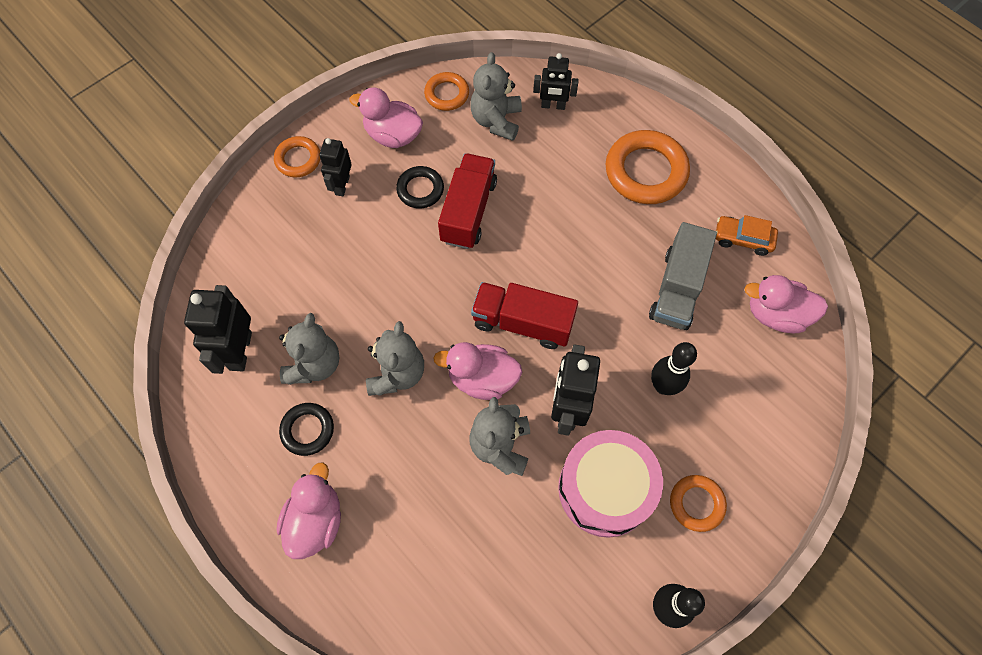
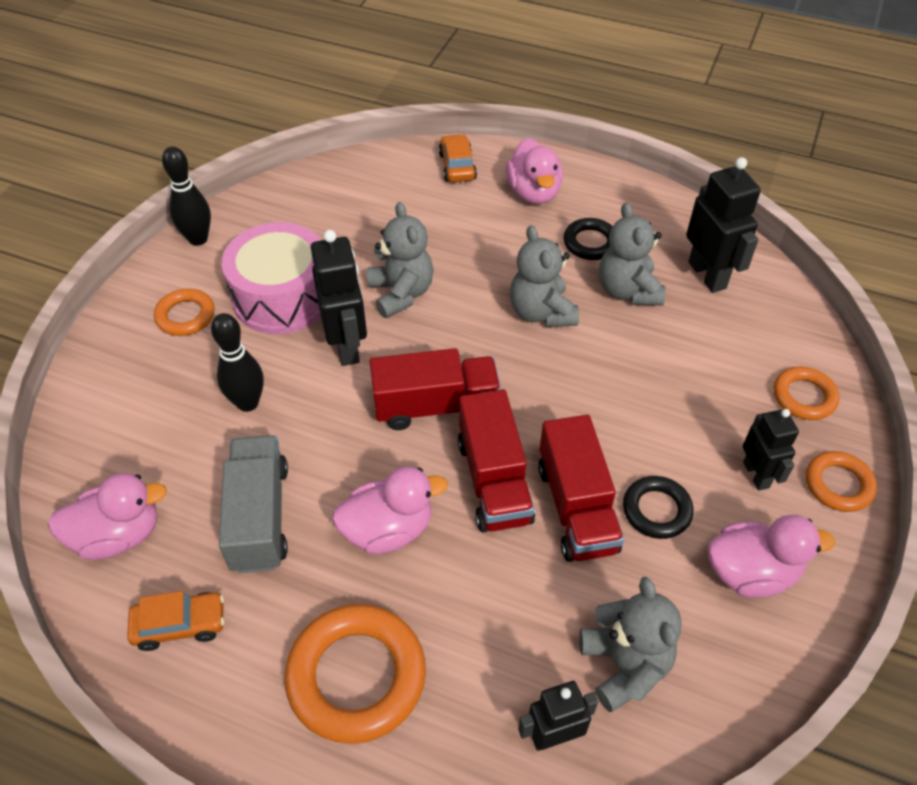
camera: 155 degrees right, 15 degrees down
orange ring [424,72,469,111] -> orange ring moved to [774,367,839,420]
pink duck [433,342,522,400] -> pink duck moved to [332,466,448,554]
none -> orange car [439,134,477,182]
none -> red truck [458,389,535,532]

